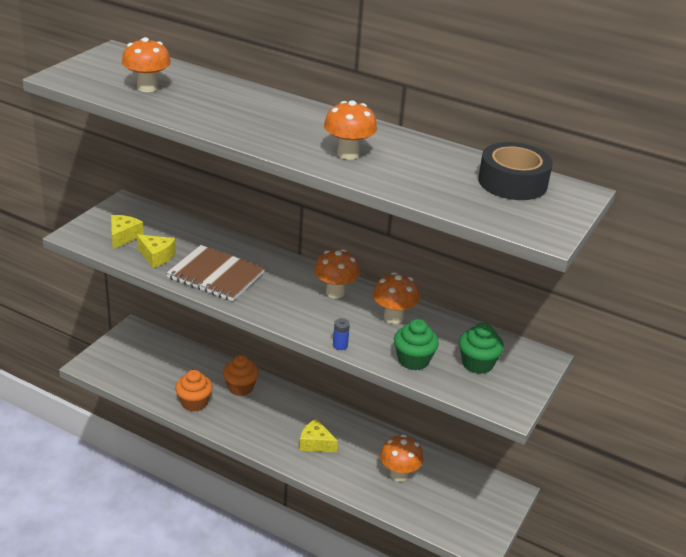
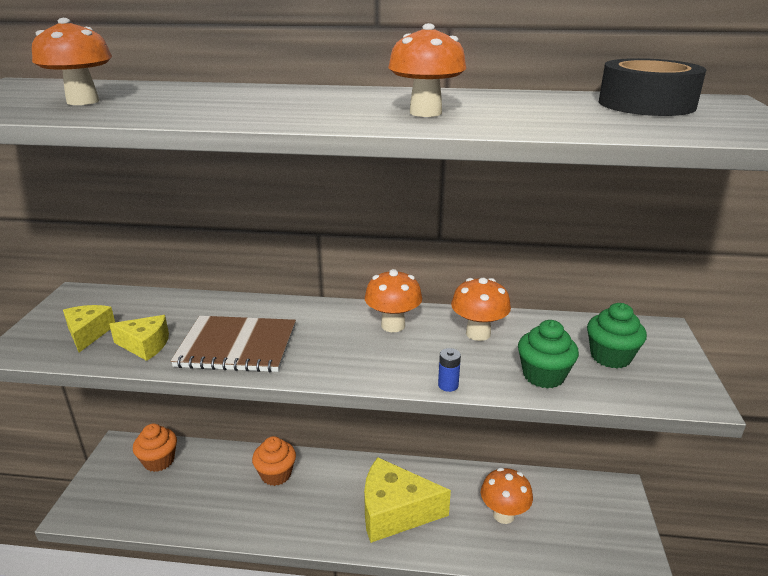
camera: 20 degrees left, 5 degrees down
orange cupcake [175,370,213,411] -> orange cupcake moved to [133,424,177,472]
yellow cheese [299,419,338,453] -> yellow cheese [364,457,451,543], size x1.86

